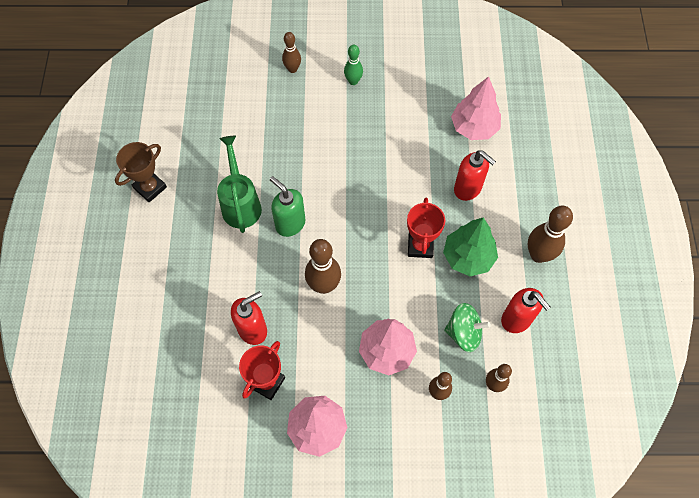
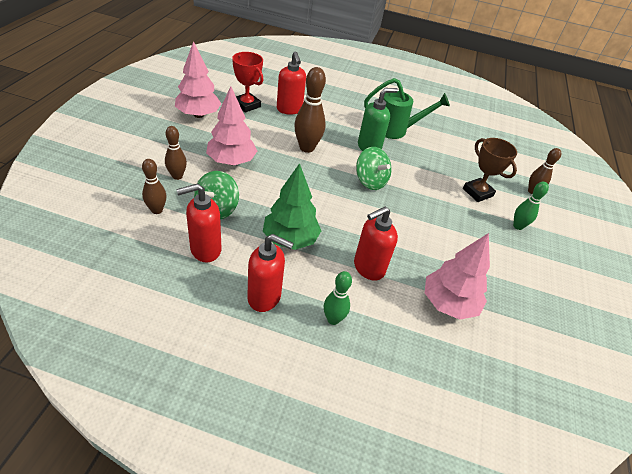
camera: 100 degrees right, 20 degrees down
brown trophy [115,142,167,202] -> brown trophy moved to [463,138,517,202]
red trophy [407,198,445,258] -> none
brown bowling pin [528,206,573,263] -> red soap dispenser [247,234,294,312]
none -> green bowling pin [324,271,352,325]
none -> green spinning top [356,147,391,190]

